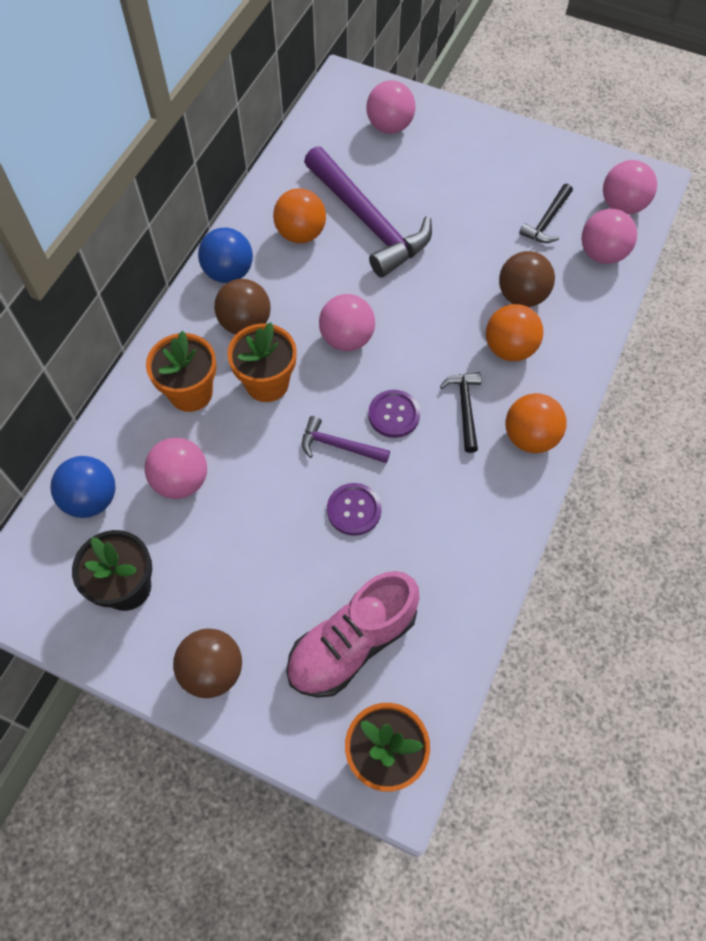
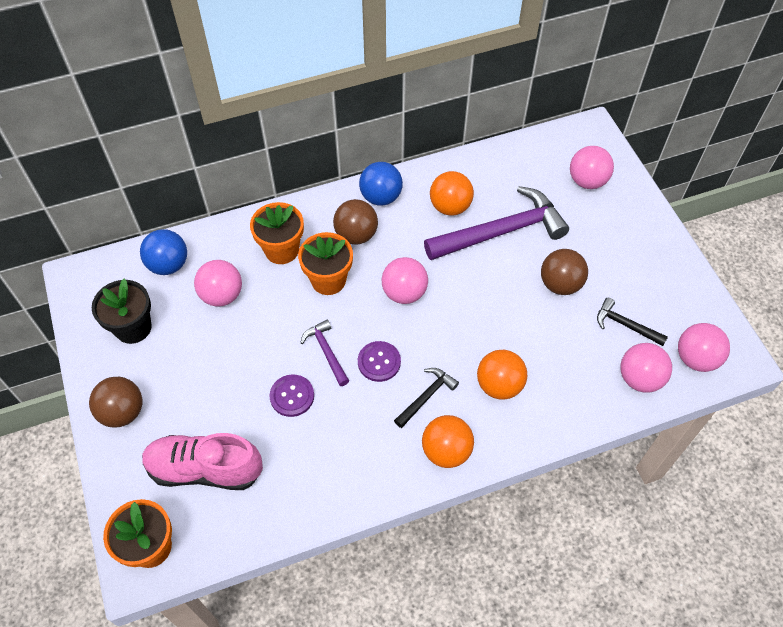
camera: 45 degrees right, 5 degrees down
purple hammer [304,146,432,277] -> purple hammer turned 120 degrees counterclockwise [424,186,569,260]
brown ball [499,251,555,307] -> brown ball moved to [541,249,588,295]
black hammer [519,184,573,243] -> black hammer turned 45 degrees clockwise [597,298,668,346]

